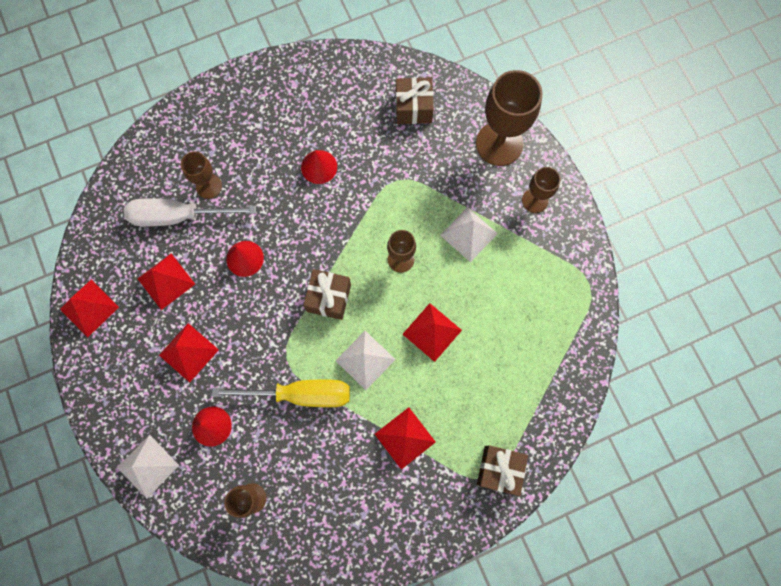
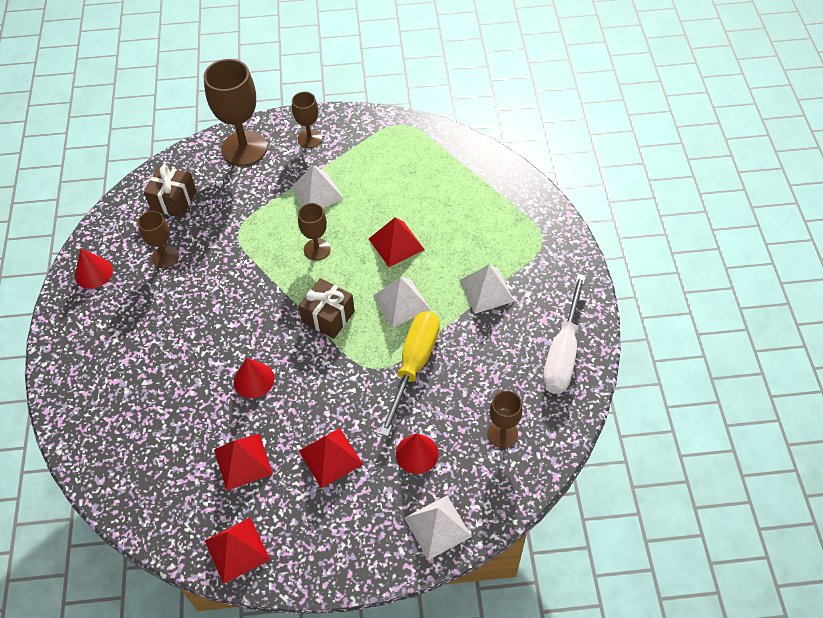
camera: 70 degrees left, 20 degrees down
white screwdriver [124,198,256,227] -> white screwdriver moved to [542,274,586,394]
brown goblet [181,152,222,199] -> brown goblet moved to [138,211,179,268]
red cone [301,150,337,184] -> red cone moved to [75,248,113,289]
red pyramid [375,407,435,470] -> white pyramid [459,265,515,314]
brown gift [477,445,528,496] -> none

